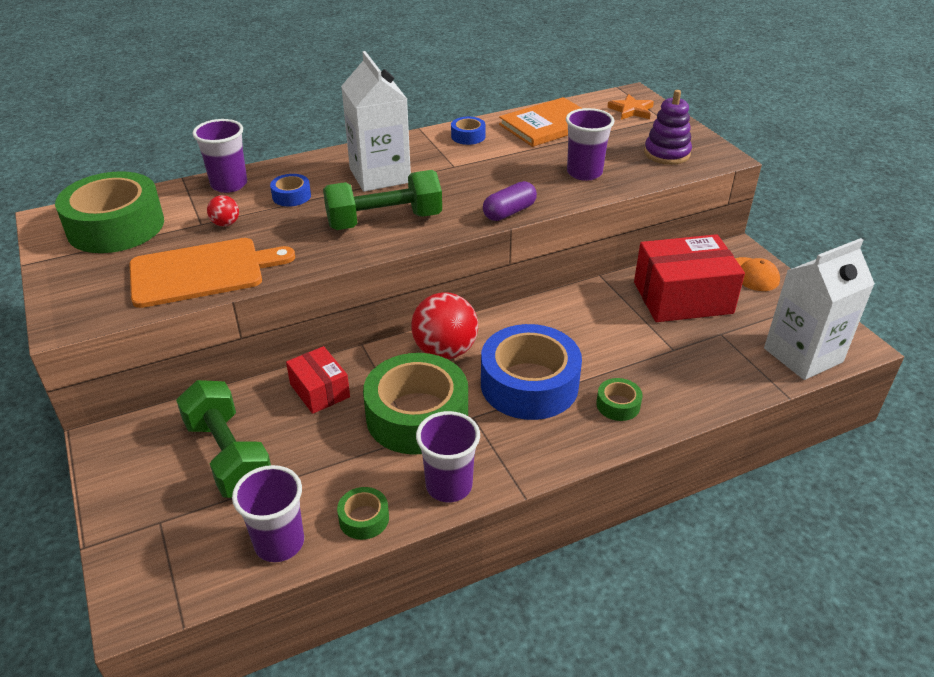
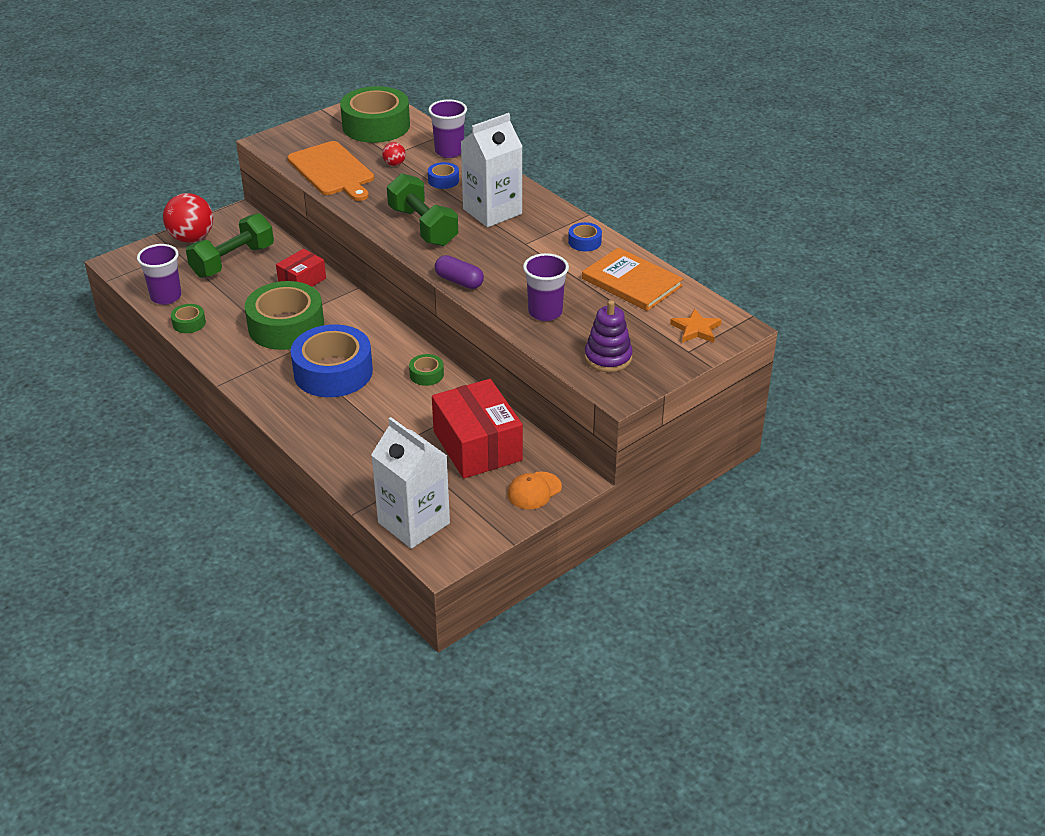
camera: 75 degrees right, 0 degrees up
red ball [411,292,478,359] -> red ball moved to [163,193,213,243]
purple cup [416,411,480,502] -> none
green tape [596,378,643,421] -> green tape moved to [409,354,444,386]

